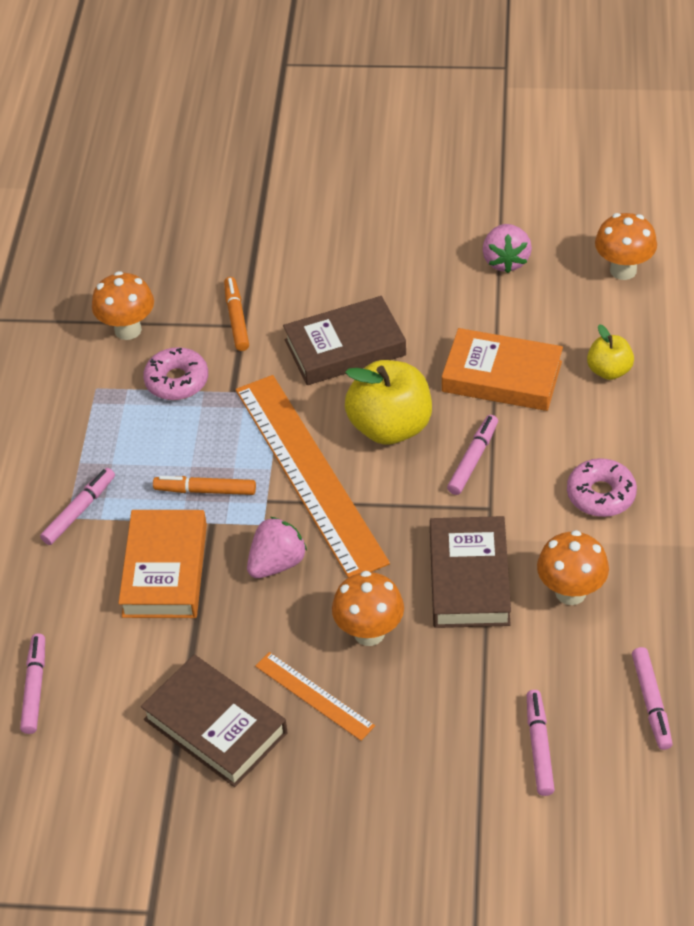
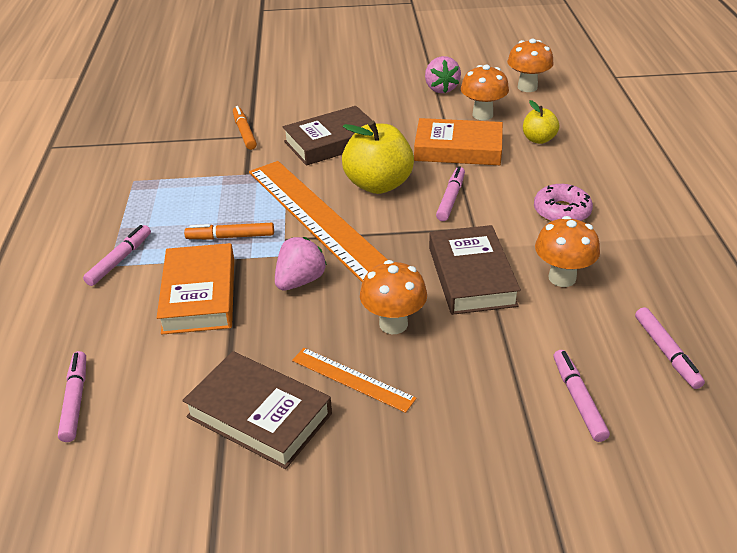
camera: 10 degrees left, 10 degrees down
orange mushroom [92,271,154,340] -> orange mushroom moved to [461,65,509,120]
pink donut [143,347,208,400] -> none

